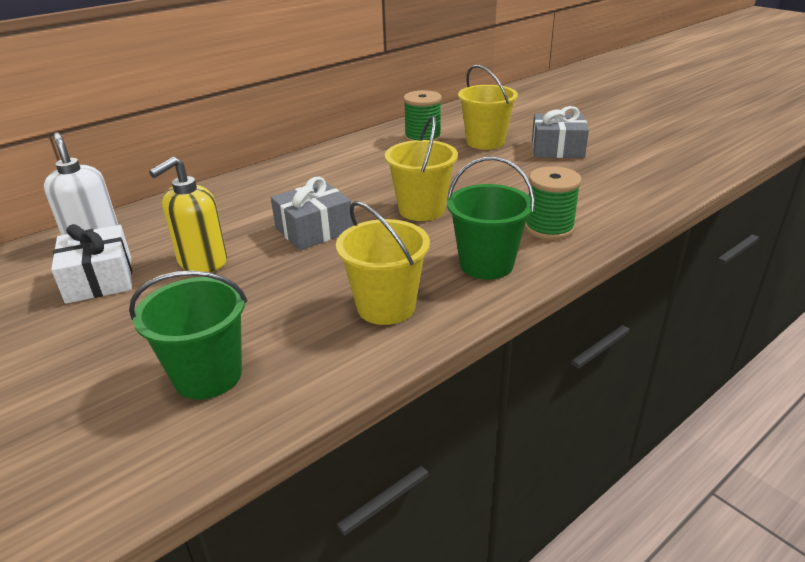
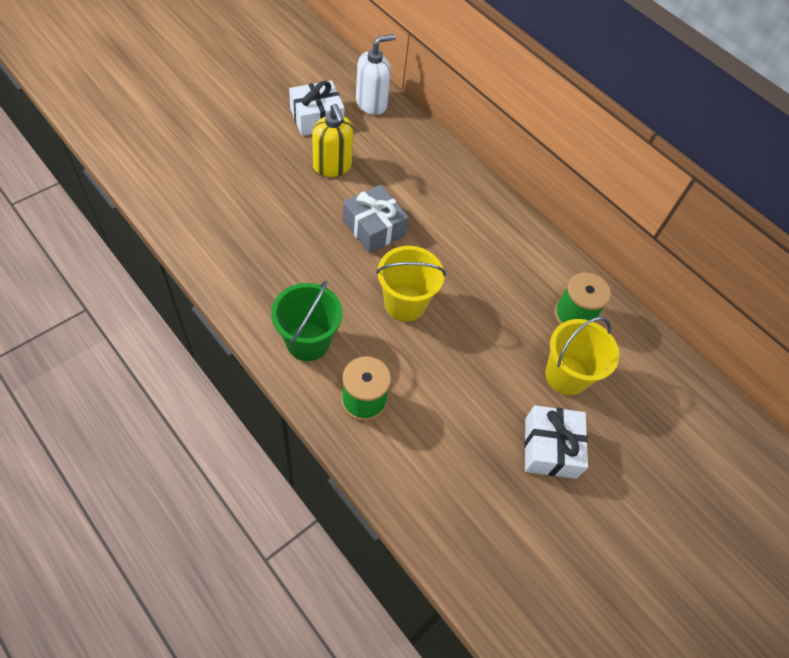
camera: 80 degrees right, 25 degrees up
green bucket [129,271,247,400] -> none
yellow soap dispenser [149,157,227,272] -> yellow soap dispenser turned 150 degrees counterclockwise [312,104,354,177]
yellow bucket [336,201,430,325] -> none
grey gift [532,106,589,158] -> white gift [524,405,588,479]

